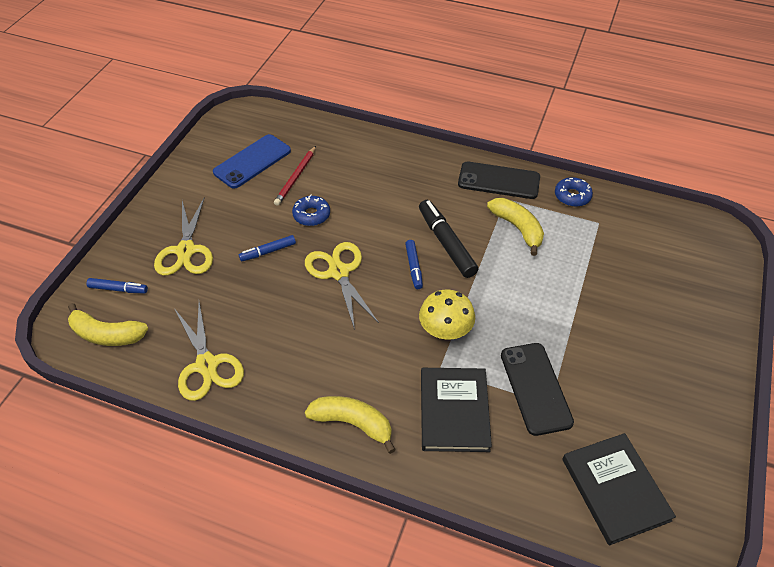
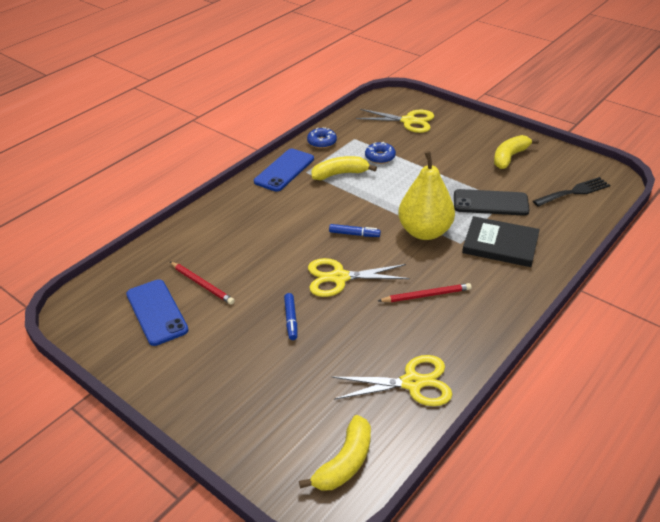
camera: 70 degrees left, 10 degrees down
blue marker [87,278,148,294] -> none
yellow scissors [154,197,213,276] -> yellow scissors moved to [356,109,434,133]
blue donut [292,195,330,226] -> blue donut moved to [365,142,396,164]
yellow banana [305,396,396,454] -> yellow banana moved to [494,135,539,169]
black marker [419,200,479,278] -> none
yellow mushroom [419,290,475,340] -> yellow pear [398,151,455,240]
black phone [458,162,540,199] -> blue phone [254,149,314,192]
black book [562,433,676,545] -> black fork [533,177,610,207]
none -> red pencil [378,283,472,302]

